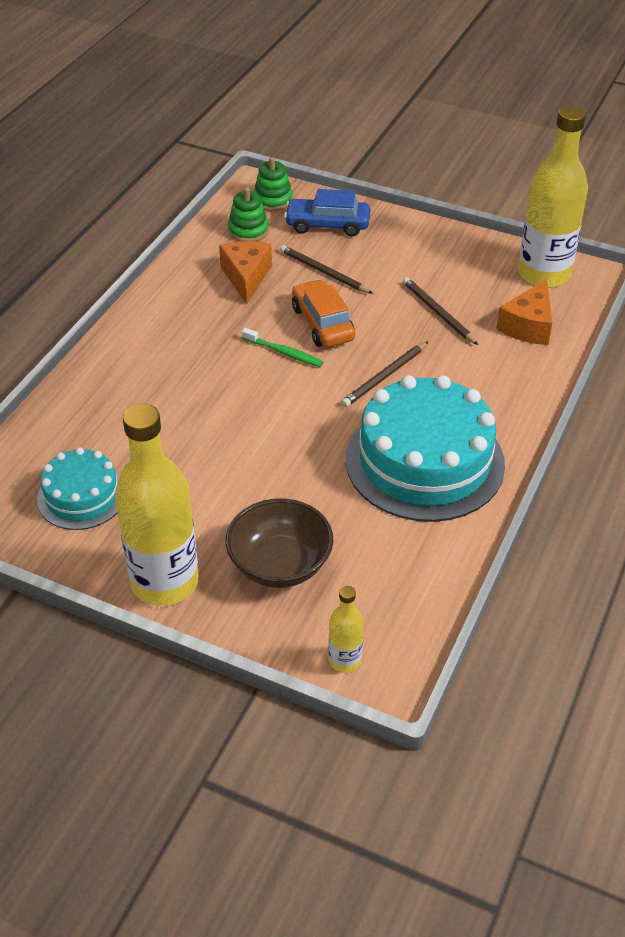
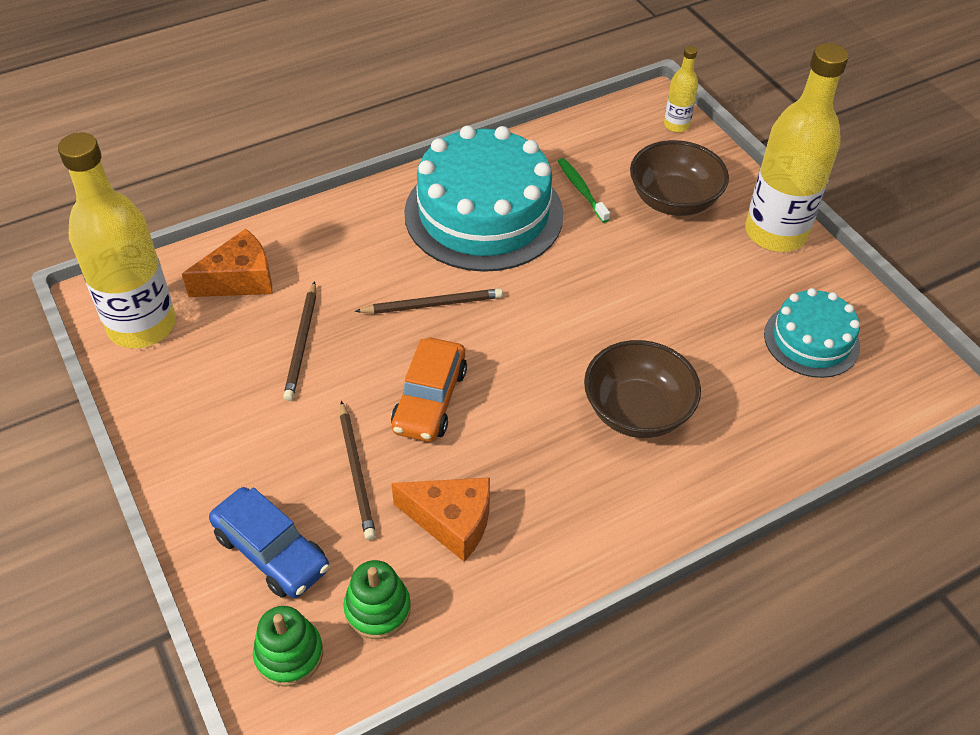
camera: 145 degrees left, 5 degrees up
orange cheese [219,241,272,304] -> orange cheese turned 105 degrees counterclockwise [392,477,490,562]
green toothbrush [242,328,323,367] -> green toothbrush moved to [558,158,610,223]
none -> brown bowl [584,340,701,438]

